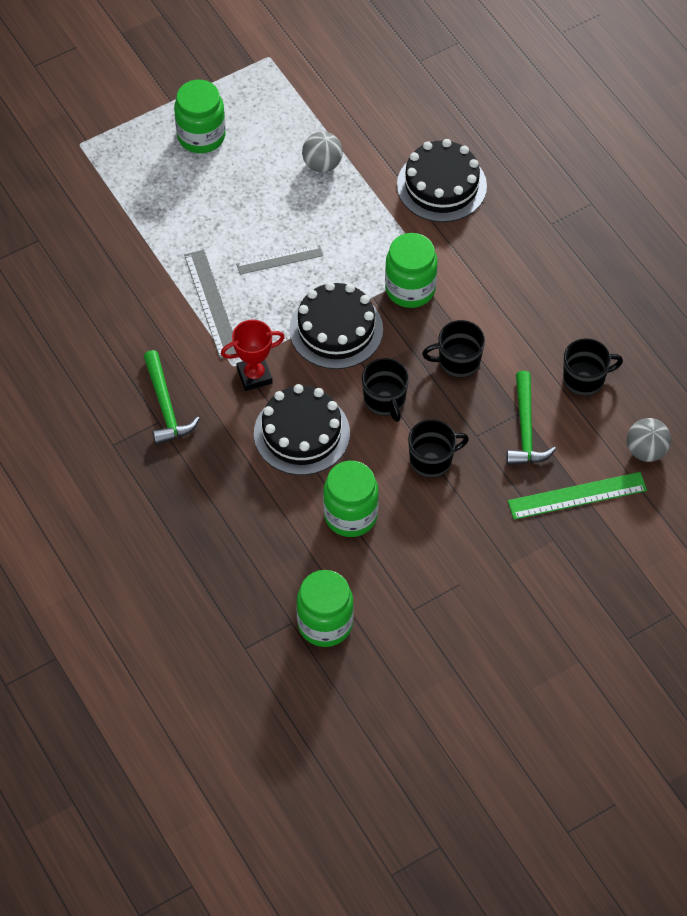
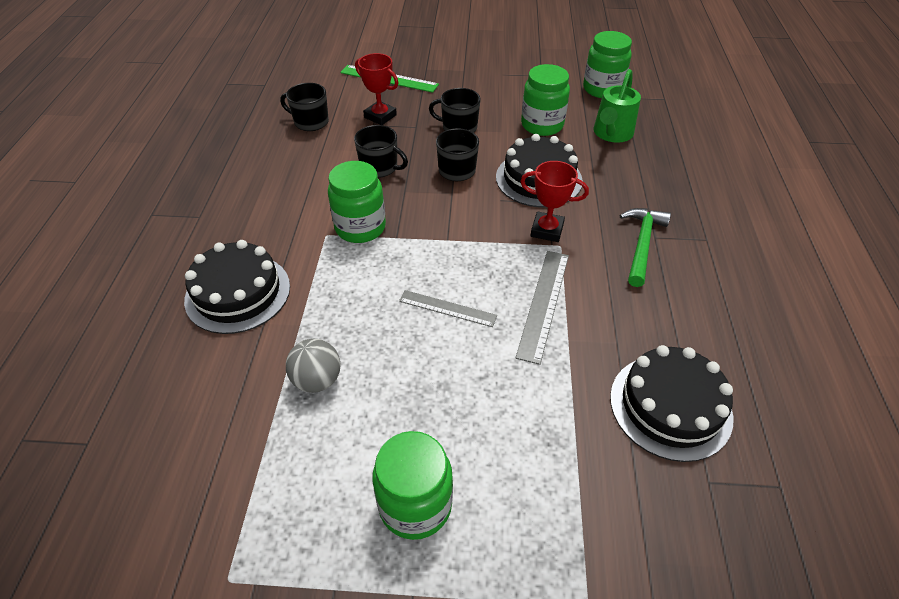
camera: 145 degrees left, 10 degrees down
black cake [289,282,383,369] -> black cake moved to [610,345,734,462]
green hammer [507,371,556,465] -> red trophy [355,53,398,125]
grey ball [627,418,671,462] -> none
none -> green watering can [593,69,641,143]

